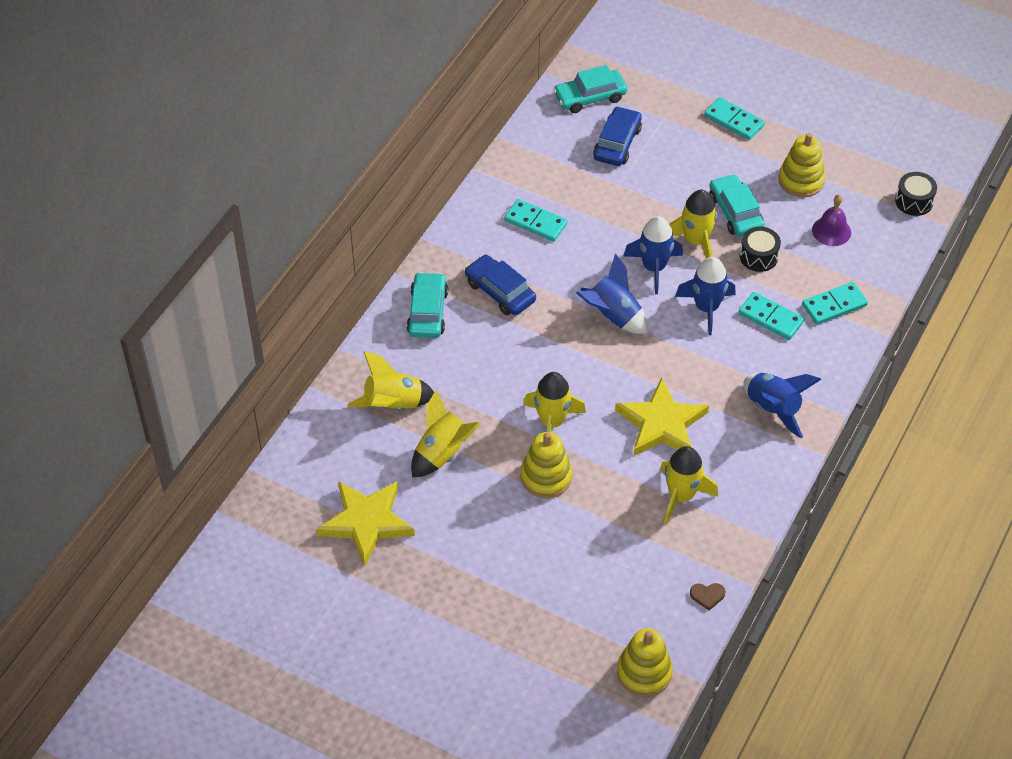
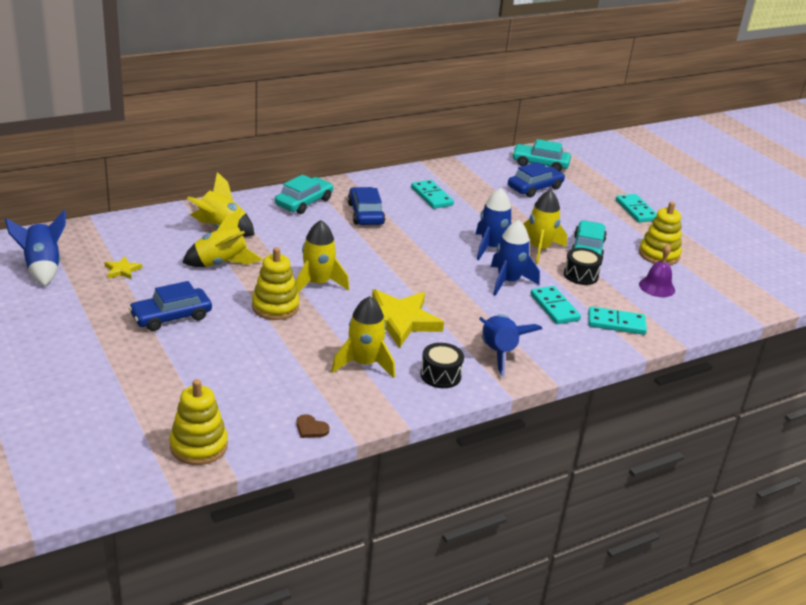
camera: 30 degrees right, 20 degrees down
yellow star [317,481,415,566] -> yellow star [104,256,142,279], size x0.44
blue rocket [576,253,648,334] -> blue rocket moved to [5,210,66,286]
black drum [895,172,937,216] -> black drum moved to [420,343,464,388]
none -> blue car [129,281,212,331]

